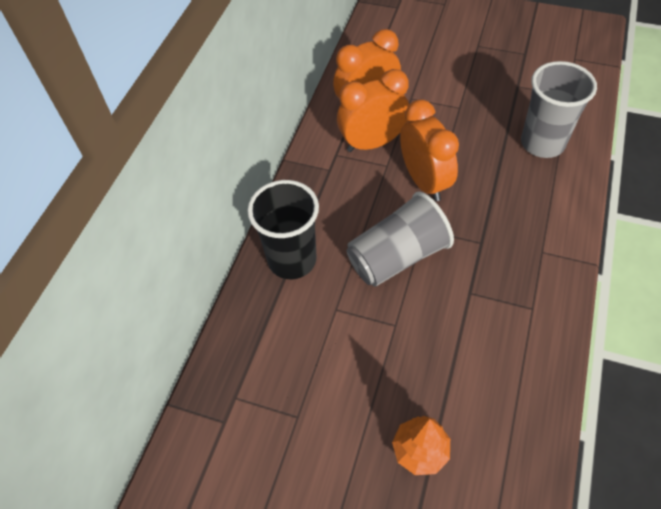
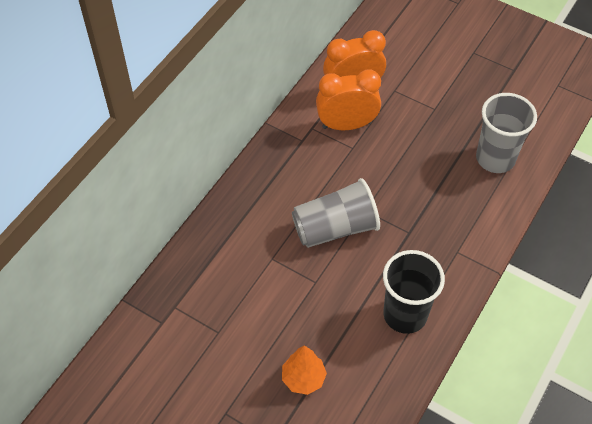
camera: 10 degrees right, 0 degrees up
black cup [247,180,319,279] -> black cup moved to [383,250,445,334]
orange clock [400,99,459,201] -> none

